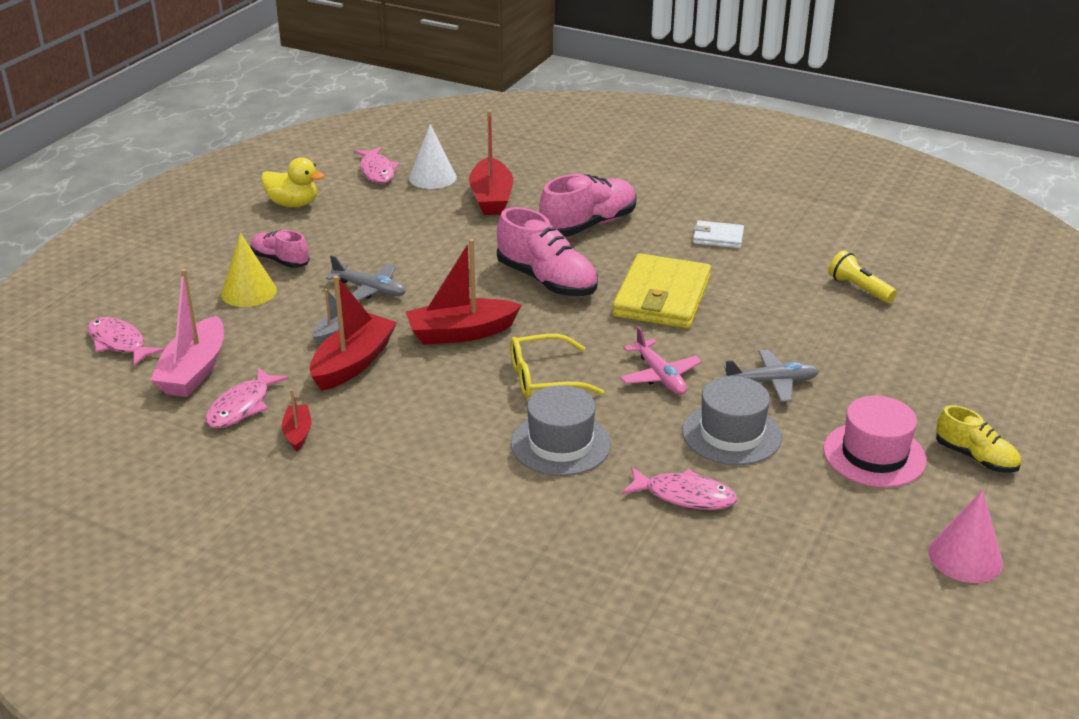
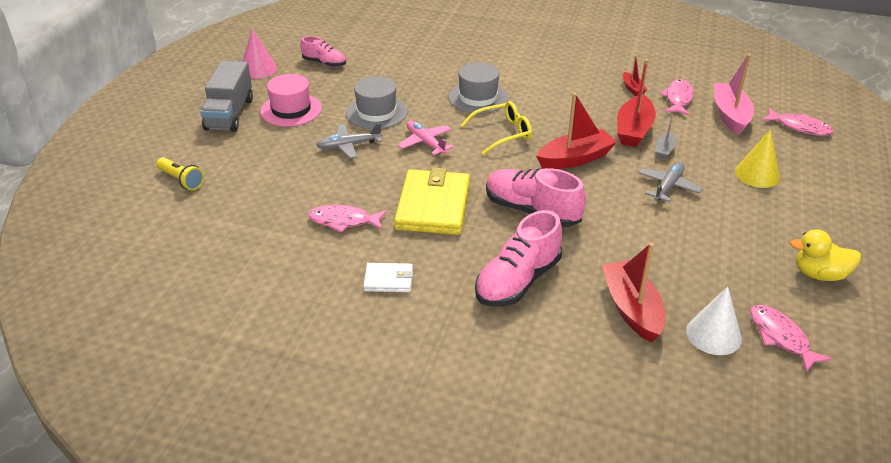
camera: 170 degrees right, 5 degrees up
pink shoe [250,230,310,268] -> pink shoe moved to [300,36,346,67]
grey plane [326,255,406,301] -> grey plane turned 105 degrees clockwise [638,162,702,202]
pink fish [622,467,738,510] -> pink fish moved to [308,205,387,233]
yellow flashlight [828,250,897,303] -> yellow flashlight moved to [156,157,204,190]
yellow shoe [936,405,1021,473] -> grey truck [200,61,253,132]

